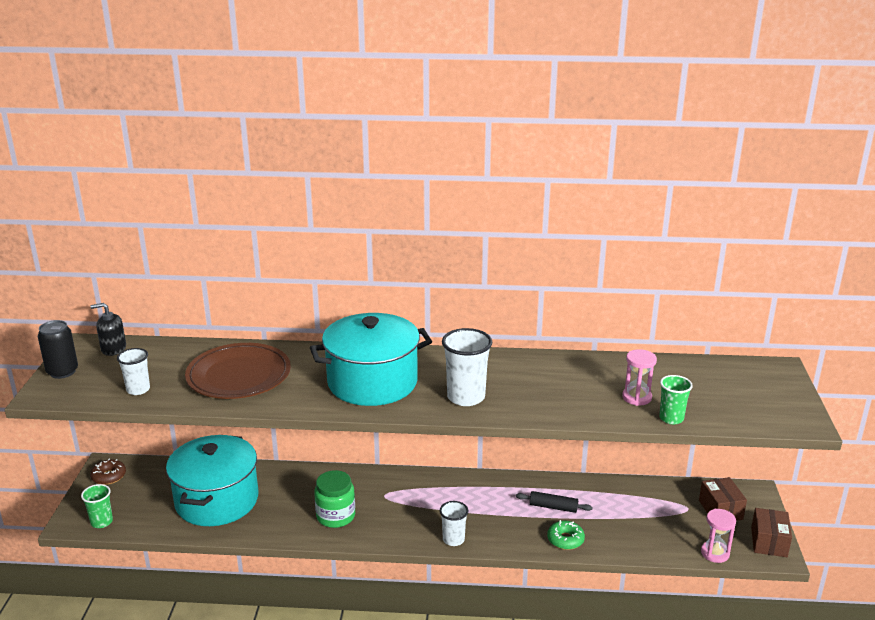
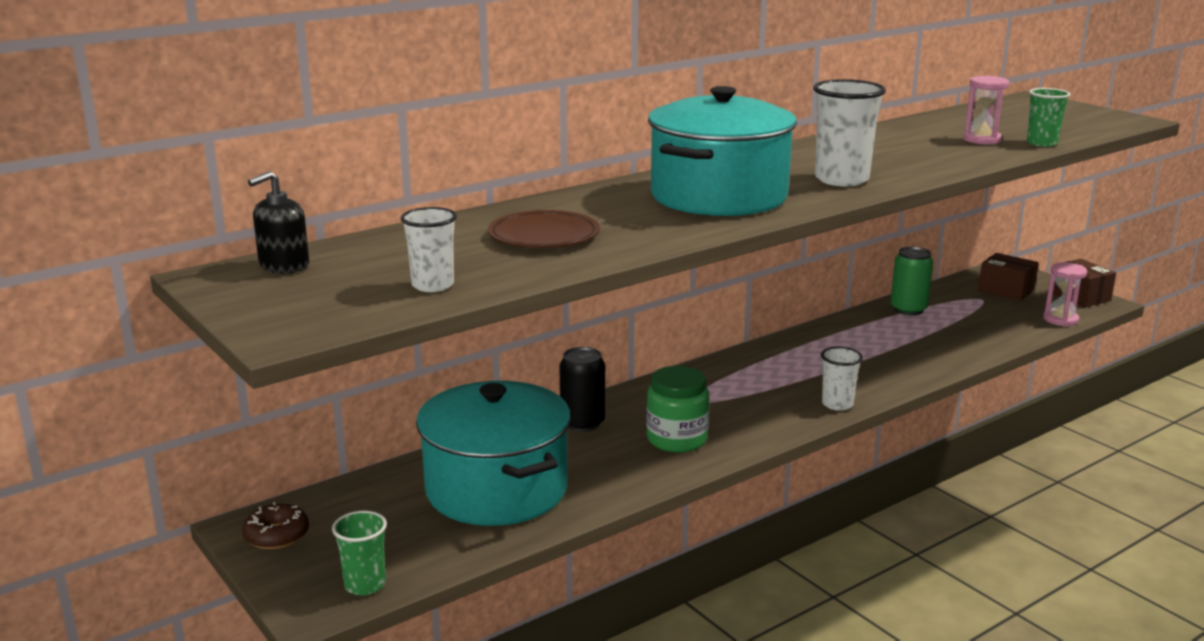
camera: 40 degrees left, 5 degrees down
black can [38,320,78,379] -> black can moved to [559,347,605,432]
brown plate [185,343,291,399] -> brown plate [488,210,600,248], size x0.64
black rolling pin [516,491,592,513] -> none
green donut [547,520,585,550] -> none
none -> green can [891,247,933,315]

